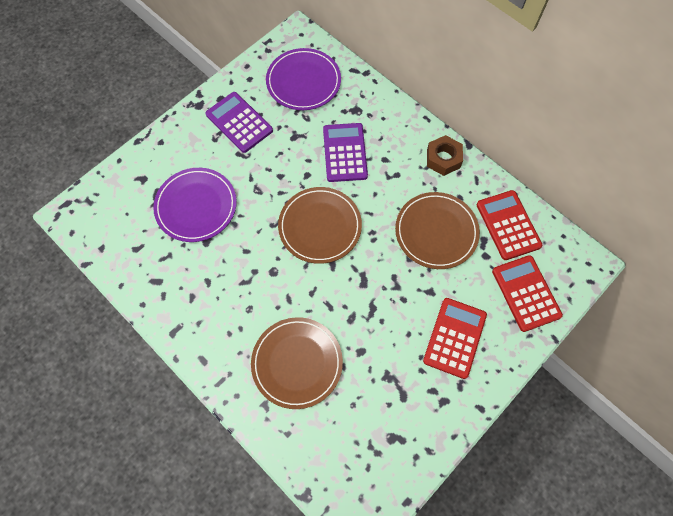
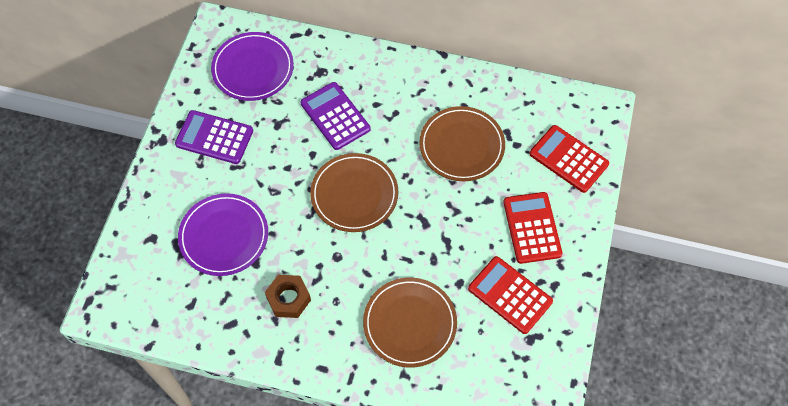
camera: 30 degrees left, 5 degrees down
brown nut [427,135,463,176] -> brown nut moved to [265,275,311,318]
red calculator [477,190,542,260] -> red calculator moved to [468,256,553,334]

